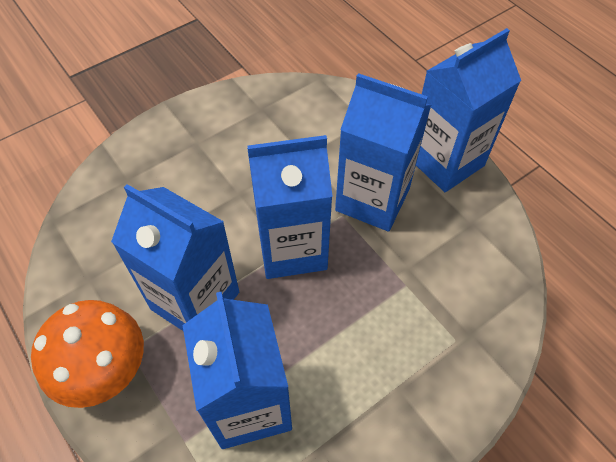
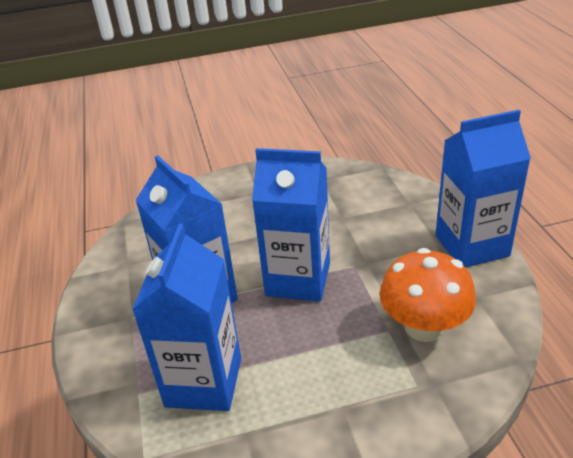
camera: 25 degrees right, 20 degrees down
orange mushroom [31,300,144,408] -> orange mushroom moved to [379,248,476,342]
blue carton [335,73,431,232] -> none

